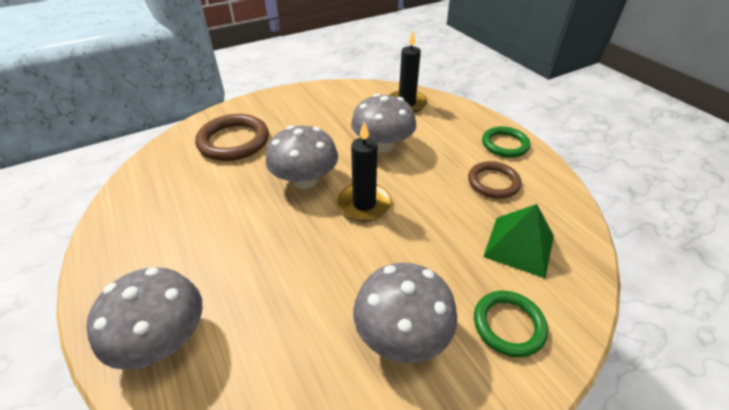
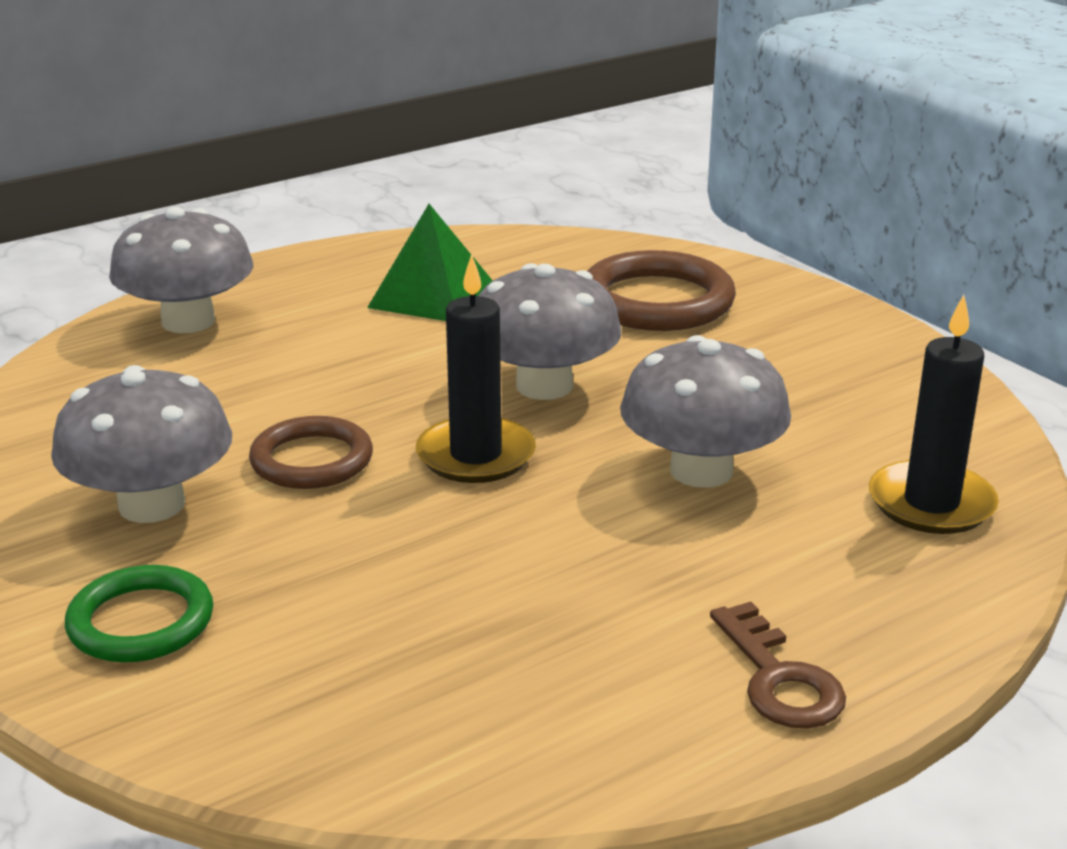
camera: 85 degrees right, 15 degrees down
brown ring [468,161,522,198] -> brown ring moved to [249,416,373,489]
green ring [482,126,530,158] -> brown key [710,602,846,729]
green pyramid [483,204,554,278] -> green pyramid moved to [367,204,493,321]

